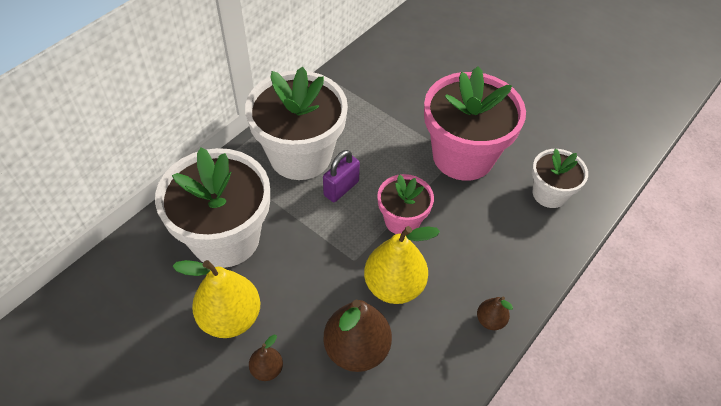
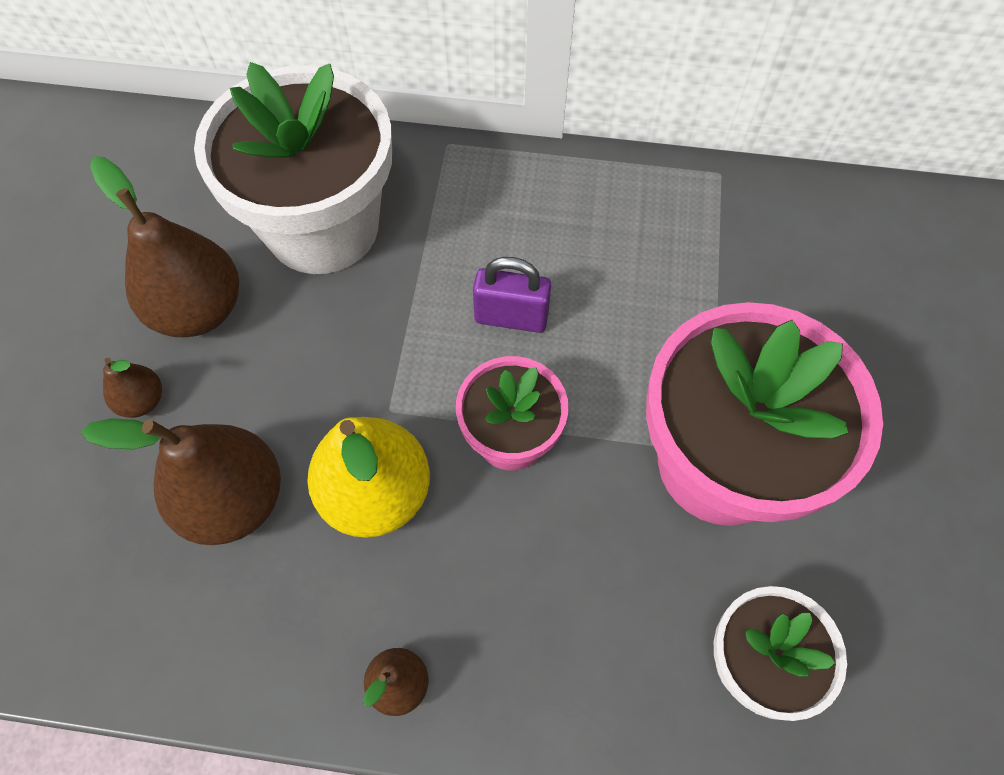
camera: 60 degrees right, 10 degrees up
yellow pear [172,260,260,338] -> brown pear [90,156,239,337]
white flower pot [245,66,348,180] -> none

